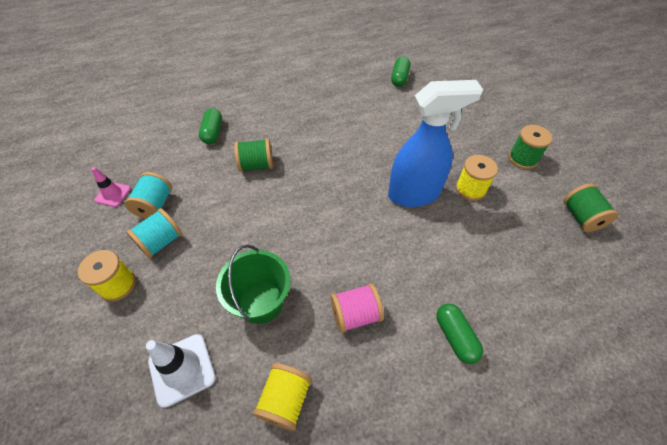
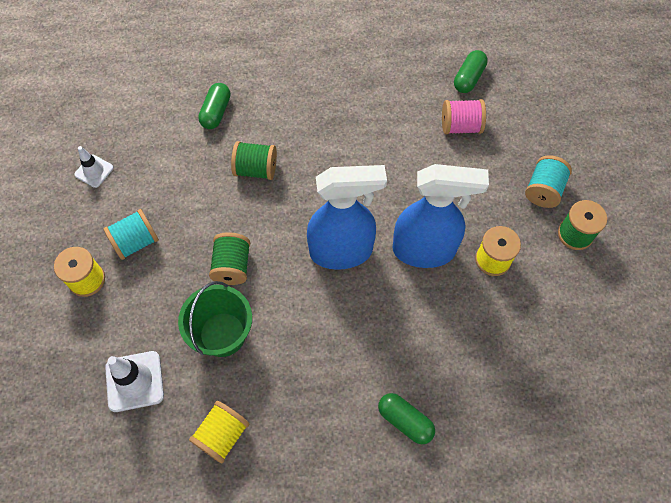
camera: 15 degrees right, 10 degrees up
pink traffic cone [91,167,131,207] -> white traffic cone [74,146,114,188]
turquoise spool [125,172,172,219] -> turquoise spool moved to [525,155,572,208]
pink spool [330,283,384,333] -> pink spool moved to [442,99,486,134]
green capsule [436,303,483,364] -> green capsule turned 45 degrees counterclockwise [378,393,435,444]
green spool [563,184,619,232] -> green spool moved to [209,232,250,285]
none -> blue spray bottle [307,165,387,270]

